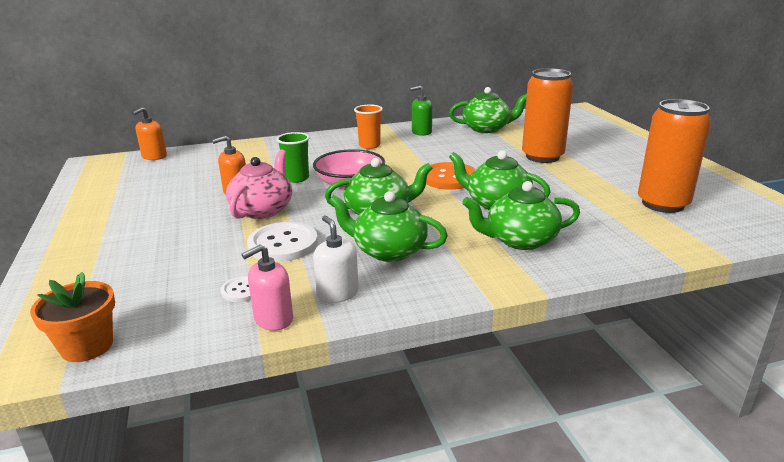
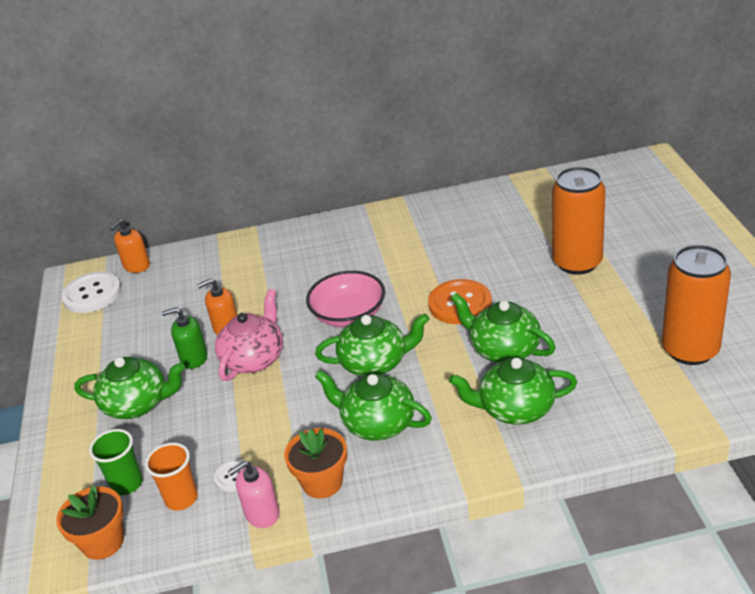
camera: 10 degrees right, 10 degrees up
white button [247,222,318,262] -> white button moved to [61,272,121,313]
green cup [277,132,310,183] -> green cup moved to [89,429,143,495]
white soap dispenser [313,216,359,303] -> orange flower pot [284,428,347,498]
orange cup [354,104,383,149] -> orange cup moved to [145,443,198,510]
green soap dispenser [410,86,432,136] -> green soap dispenser moved to [162,307,207,369]
green teapot [449,87,527,133] -> green teapot moved to [74,357,185,419]

